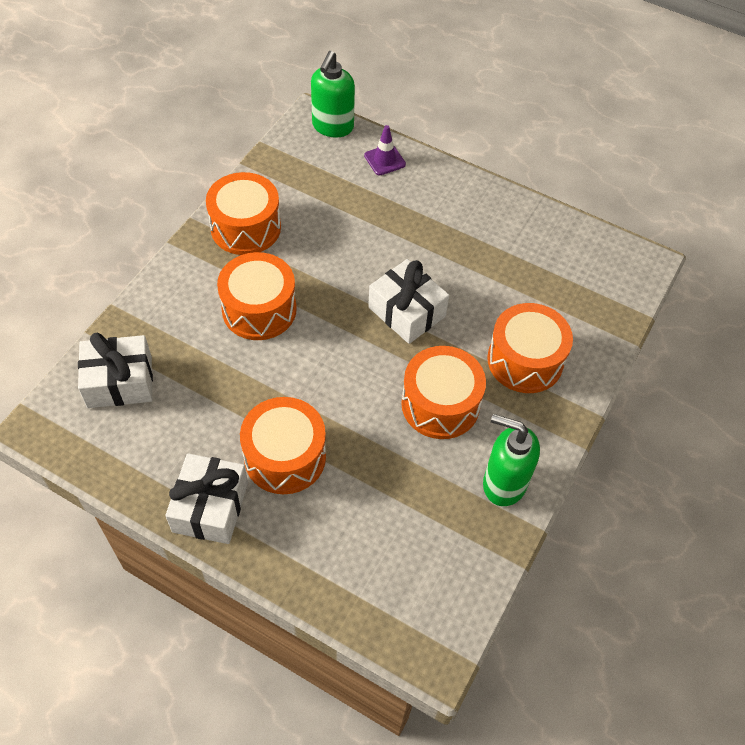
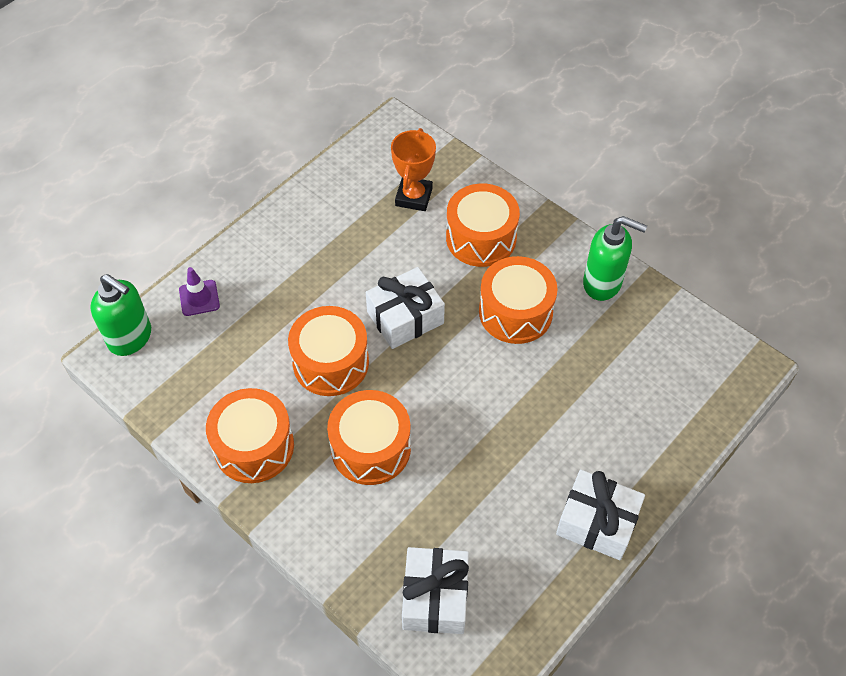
camera: 75 degrees left, 0 degrees up
orange drum [240,397,326,494] -> orange drum moved to [288,306,369,396]
green soap dispenser [483,414,540,506] -> green soap dispenser turned 105 degrees counterclockwise [583,216,647,301]
none -> orange trophy [391,128,436,211]

